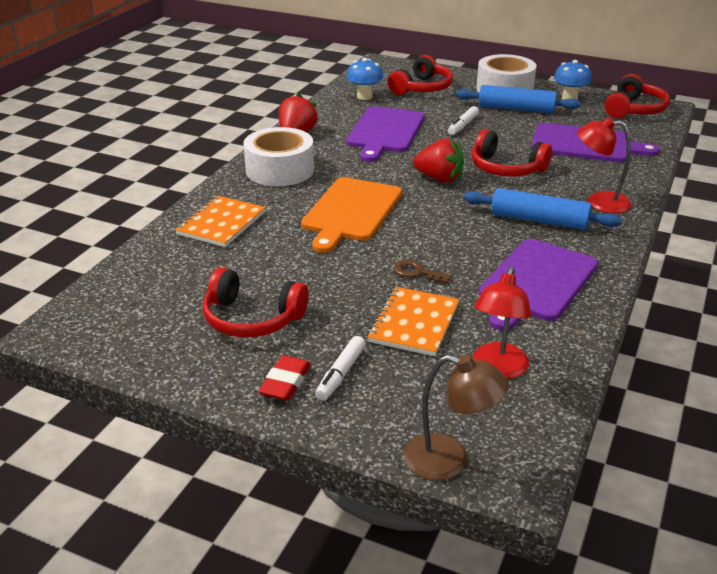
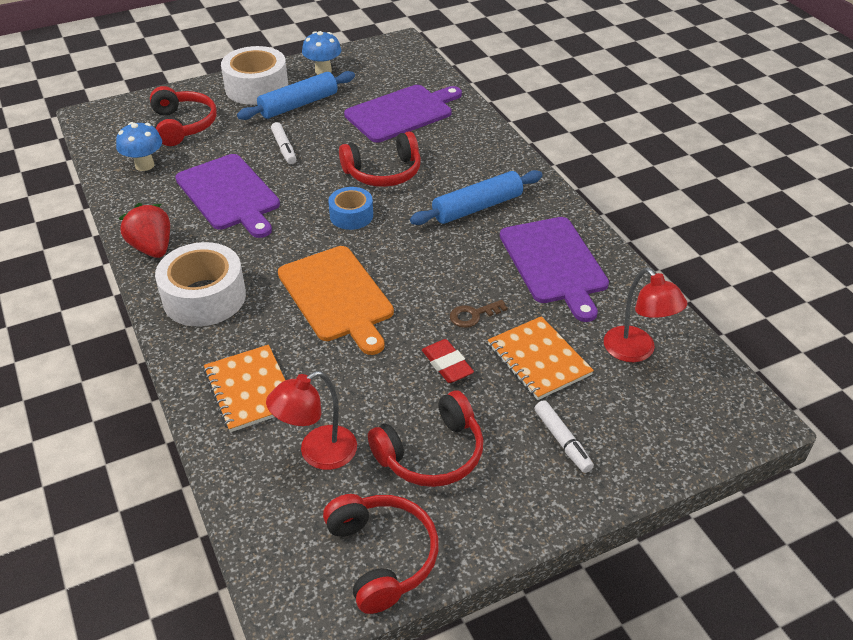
camera: 50 degrees left, 10 degrees up
red eraser [259,355,311,401] -> red eraser moved to [422,339,474,383]
brown lamp [404,355,509,480] -> none
red strawberry [413,138,464,183] -> blue tape [328,187,373,230]
red lamp [577,117,632,214] -> red lamp moved to [266,371,357,470]
red headphones [604,74,670,118] -> red headphones moved to [323,494,439,614]

